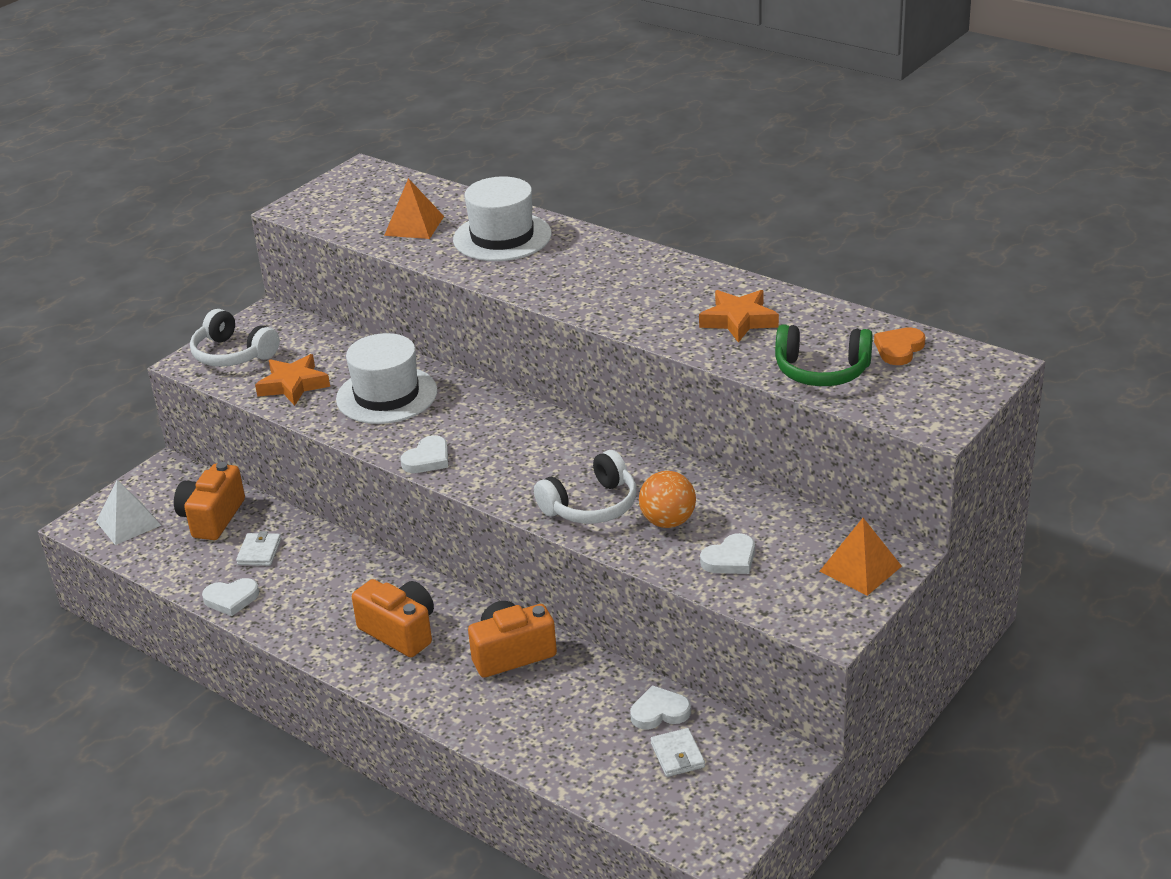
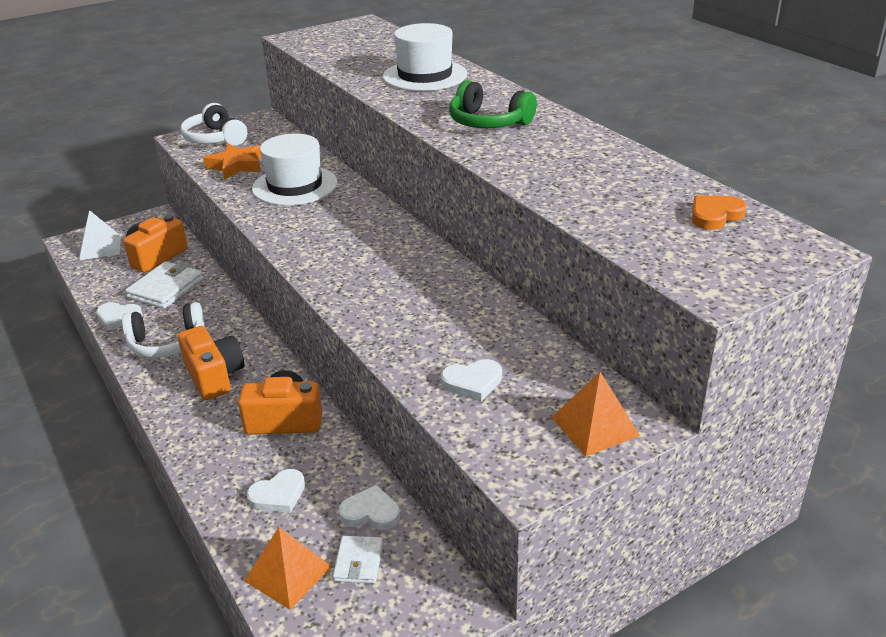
camera: 20 degrees right, 0 degrees up
white wallet [236,531,281,566] -> white wallet [125,261,204,309], size x1.71
orange pyramid [384,178,444,239] -> orange pyramid moved to [244,527,332,610]
white heart [401,435,448,473] -> white heart moved to [246,469,305,513]
white headphones [534,450,637,524] -> white headphones moved to [122,302,205,358]
orange ball [639,471,696,528] -> none
orange star [699,290,779,343] -> none
green headphones [775,324,873,386] -> green headphones moved to [449,80,537,128]

